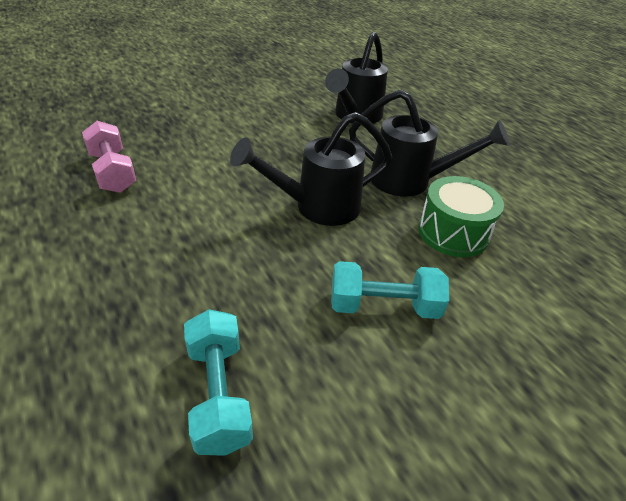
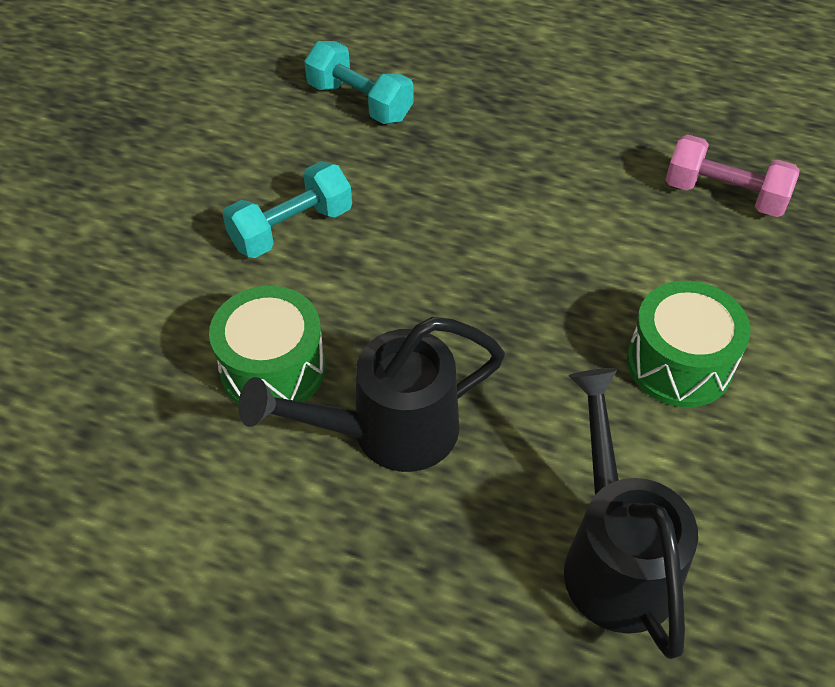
camera: 145 degrees right, 10 degrees up
black watering can [230,112,392,226] -> none
none -> green drum [627,281,750,407]

